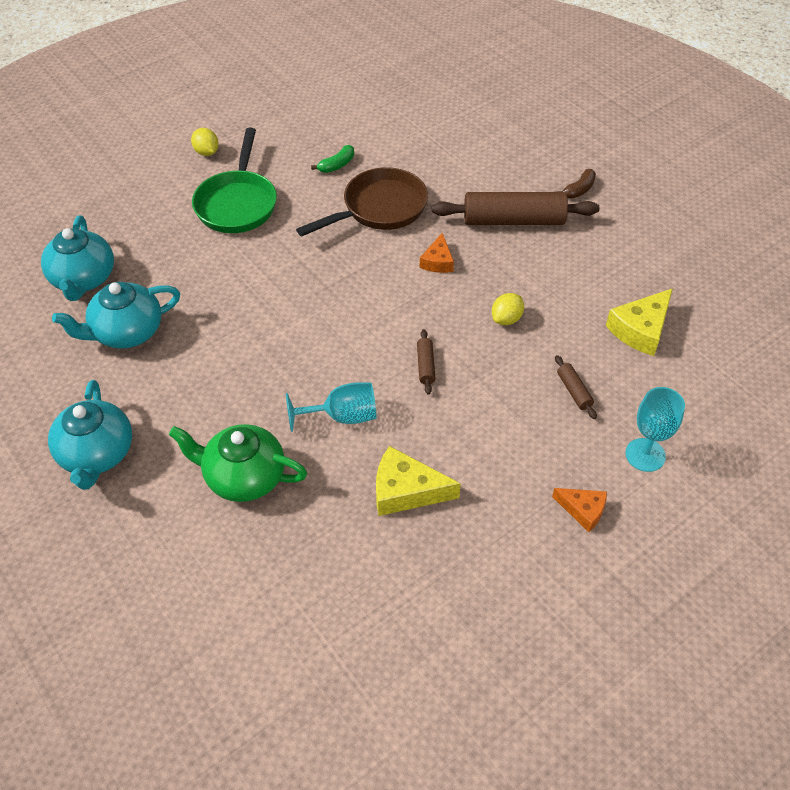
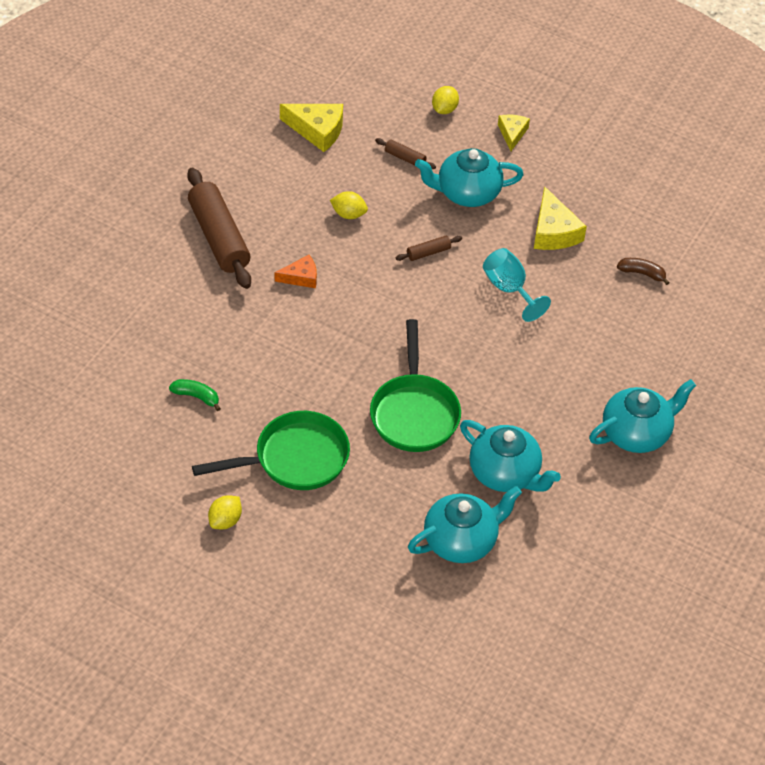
camera: 115 degrees left, 0 degrees up
green teapot [169,424,307,502] -> none
brown pan [296,167,428,236] -> none
orange cheese [552,488,607,532] -> yellow cheese [498,115,530,151]
brown rolling pin [555,355,597,419] -> brown rolling pin turned 75 degrees clockwise [375,138,436,169]
brown banana [557,169,596,198] -> brown banana moved to [617,258,670,285]
turquoise goblet [625,387,685,472] -> yellow lemon [432,86,459,114]
none -> green pan [370,319,461,452]
none -> turquoise teapot [415,148,524,207]

